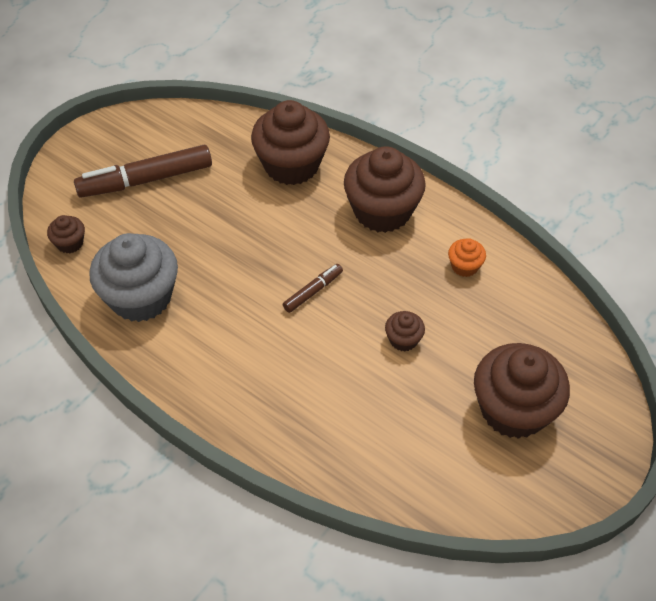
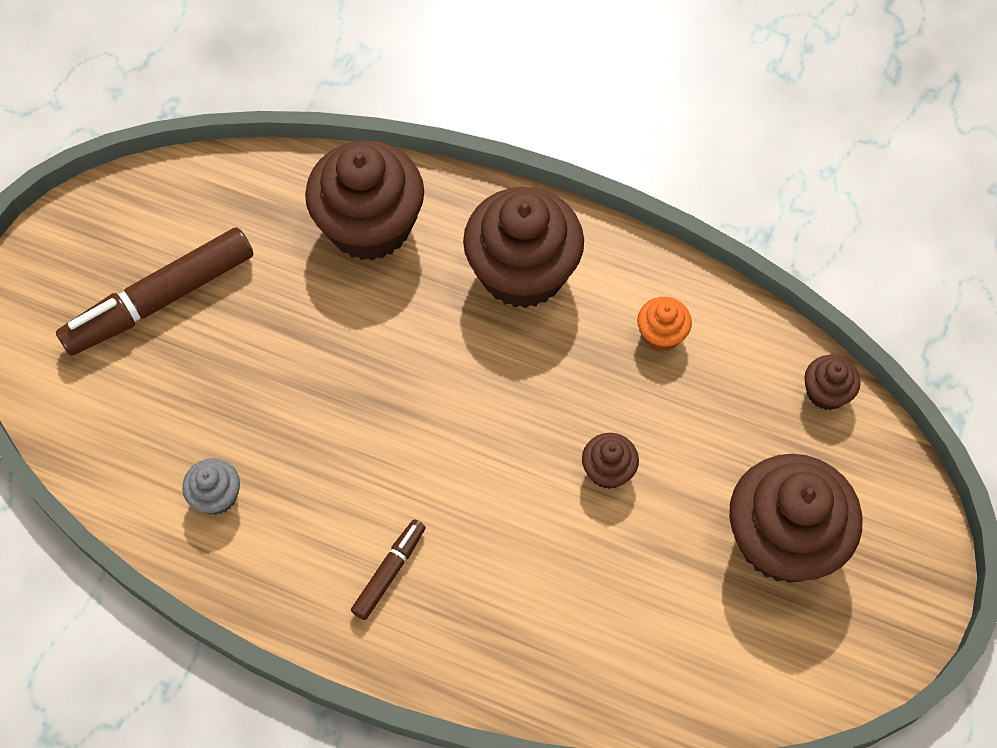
camera: 15 degrees left, 10 degrees up
brown cupcake [47,215,85,253] -> brown cupcake moved to [805,355,860,410]
grey cupcake [89,233,178,322] -> grey cupcake [182,458,240,515], size x0.45
brown marker [283,264,343,313] -> brown marker moved to [351,519,426,620]

